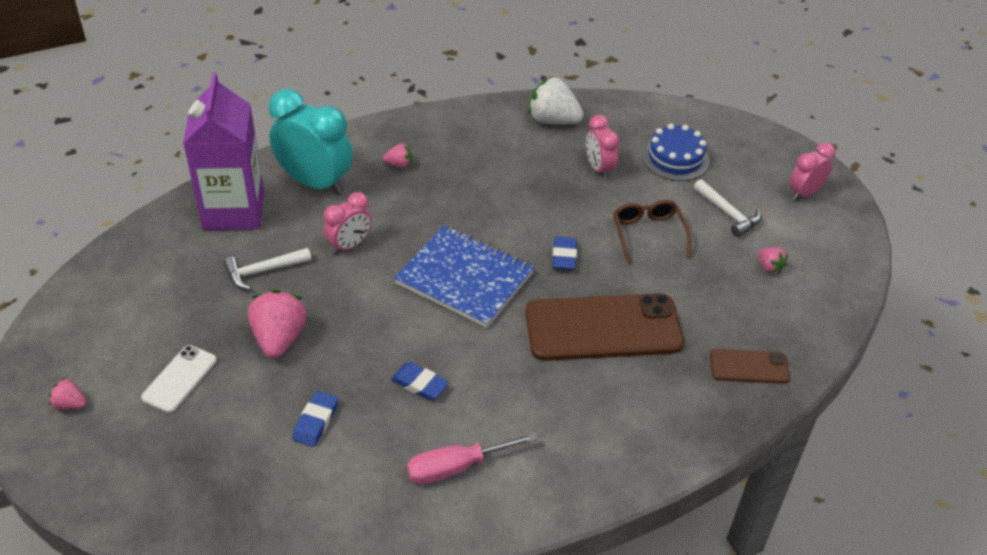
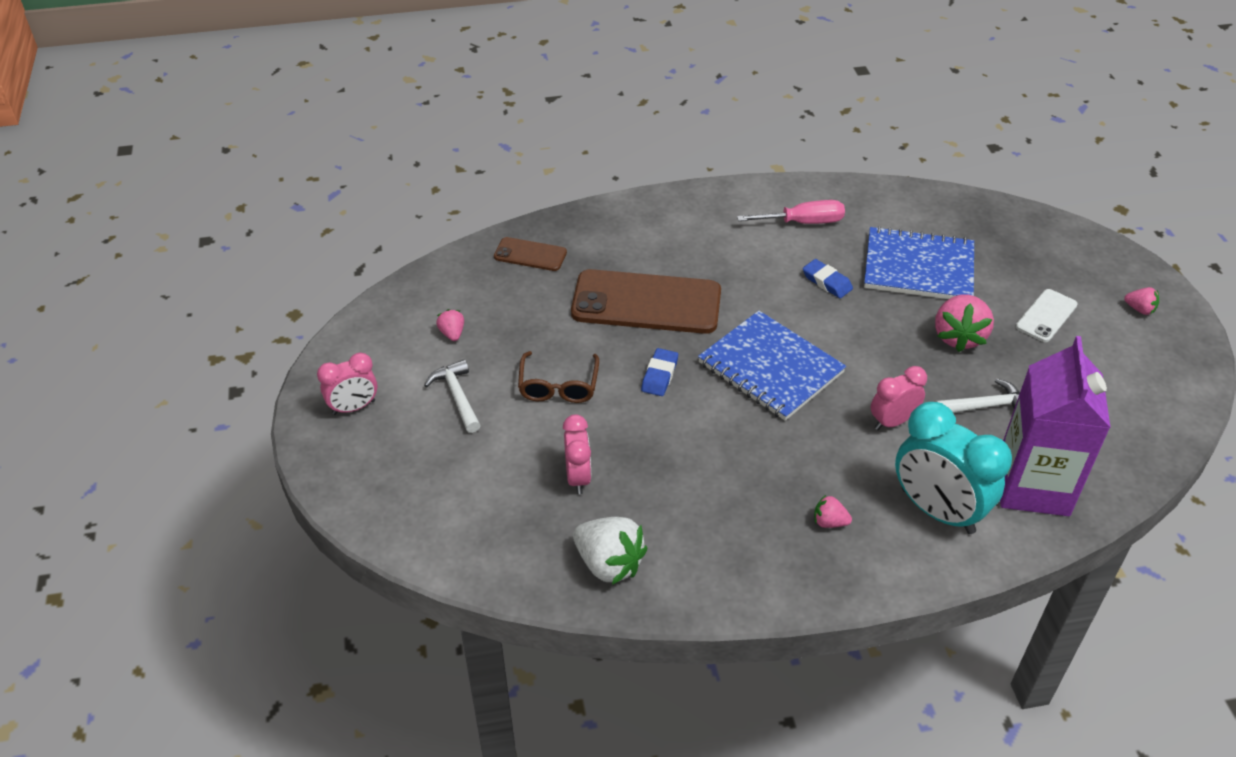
camera: 165 degrees left, 0 degrees up
blue eraser [292,391,338,447] -> blue notebook [864,226,974,299]
blue cake [642,124,710,181] -> none

